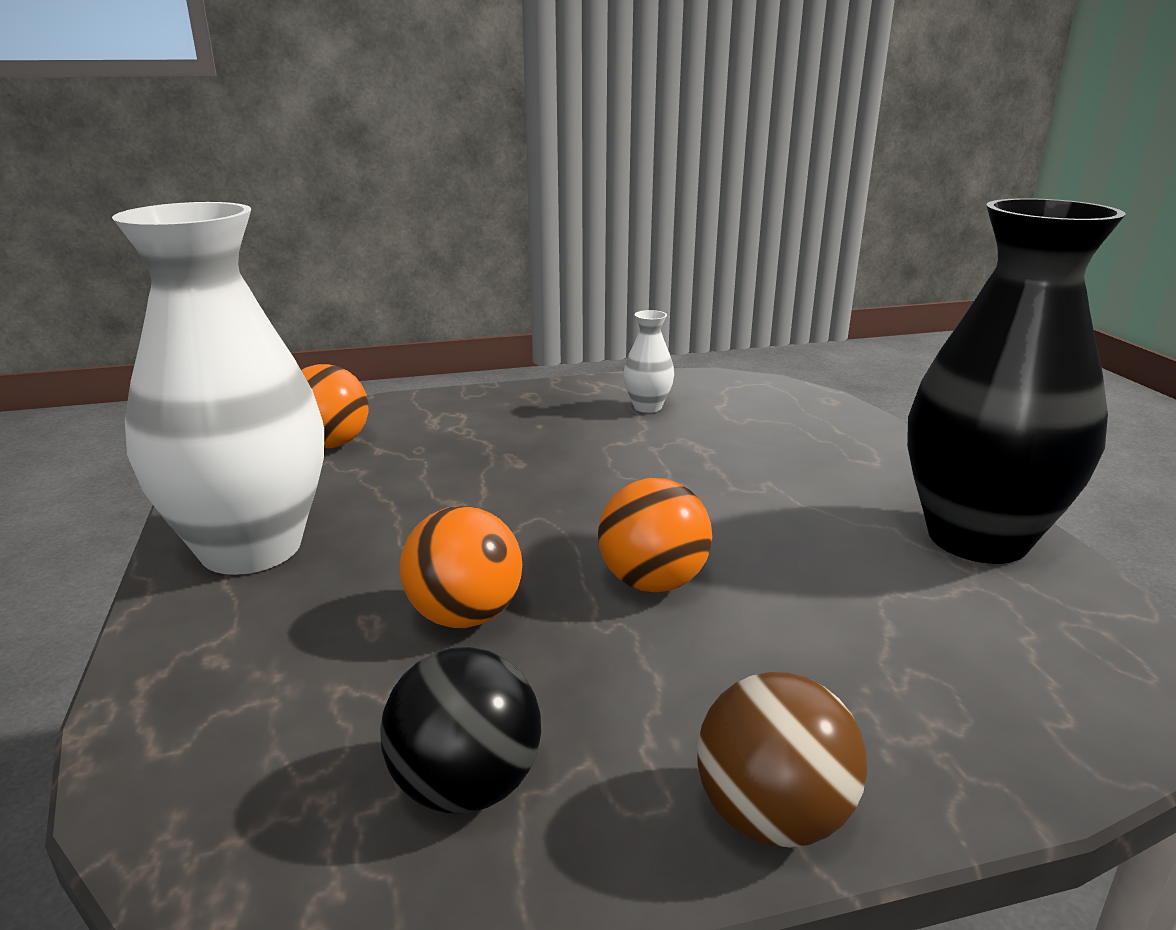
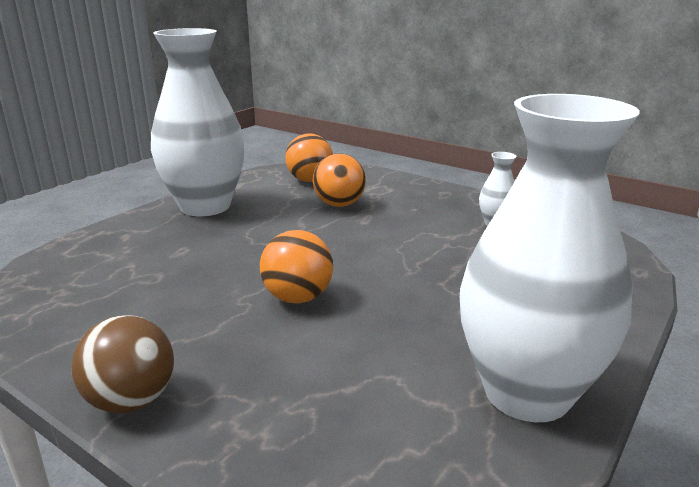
camera: 50 degrees right, 0 degrees up
black ball [380,647,541,813] -> none
orange ball [399,506,522,628] -> orange ball moved to [313,153,366,207]
black vase [907,198,1126,564] -> white vase [460,94,640,422]

